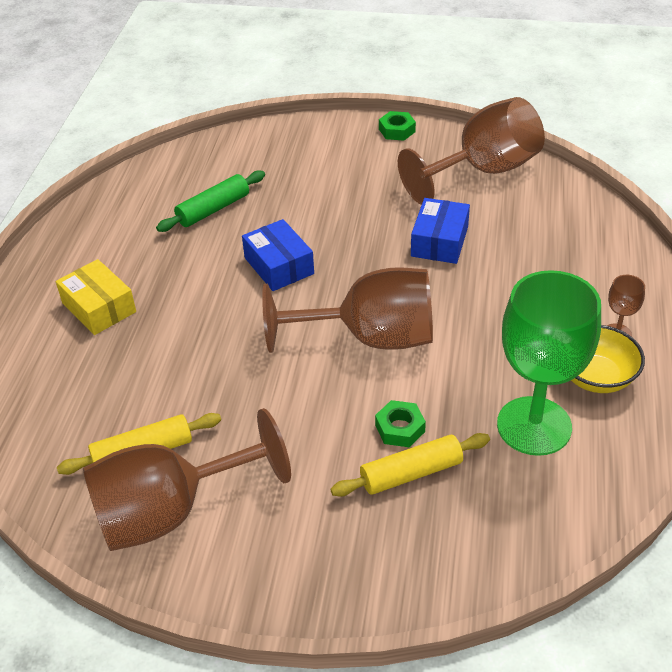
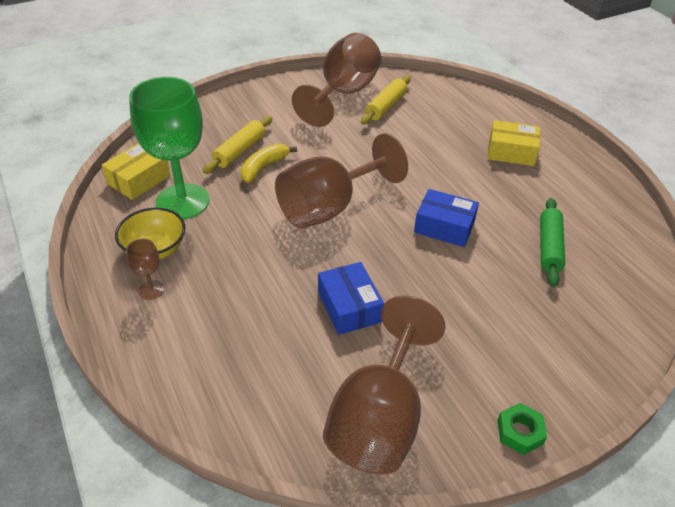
camera: 140 degrees right, 0 degrees up
green nut [375,400,426,447] -> yellow banana [240,144,297,183]
none -> yellow box [102,143,170,200]

